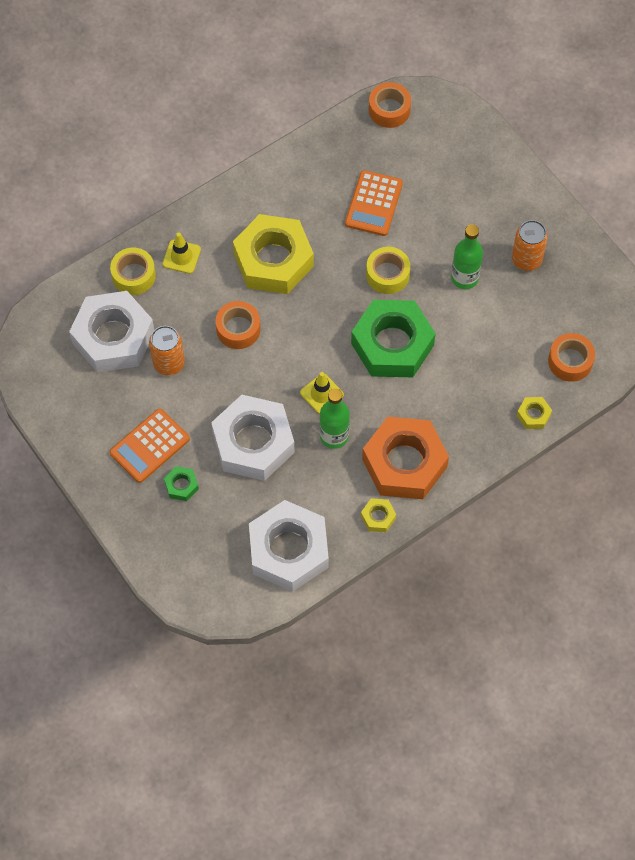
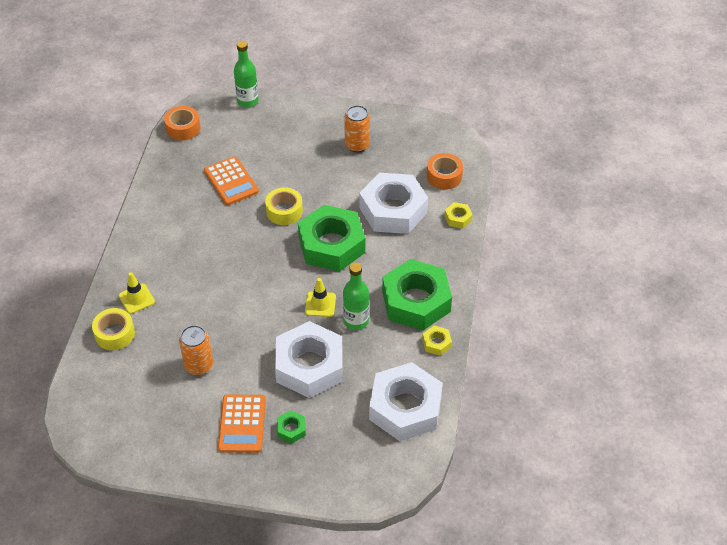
camera: 45 degrees left, 15 degrees down
white nut [69,291,154,373] -> white nut moved to [359,173,428,234]
orange tape [216,301,260,349] -> none
yellow nut [233,214,314,294] -> none
orange nut [362,417,449,499] -> green nut [382,259,452,330]
green bottle [451,224,483,289] -> green bottle moved to [234,41,259,107]

